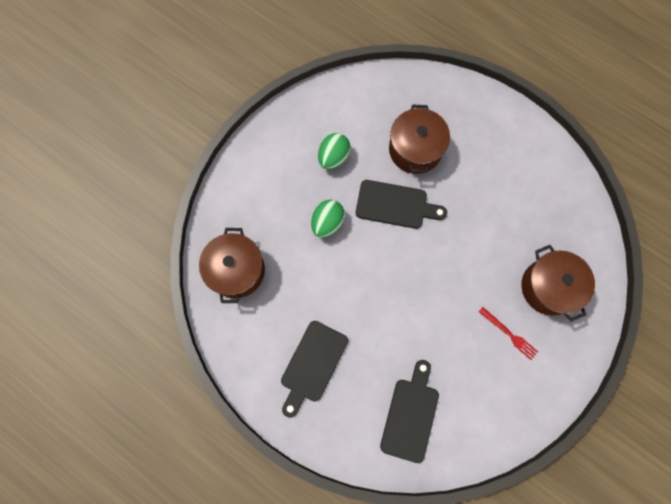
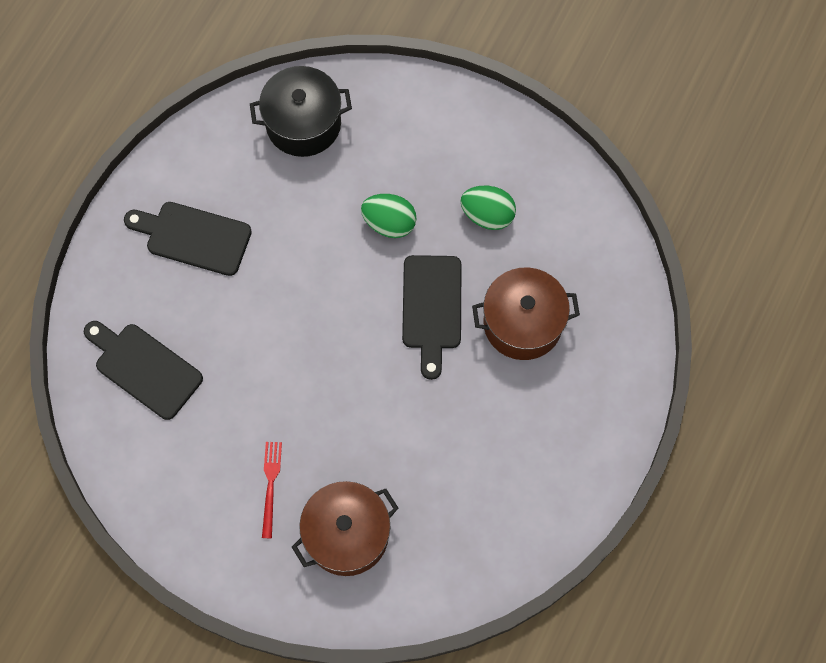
camera: 80 degrees right, 5 degrees down
brown pot [199,228,265,303] -> black pot [250,66,352,157]
black cutting board [380,360,439,463] -> black cutting board turned 150 degrees counterclockwise [84,321,203,420]
red fork [479,307,538,360] -> red fork turned 150 degrees clockwise [262,442,282,538]

